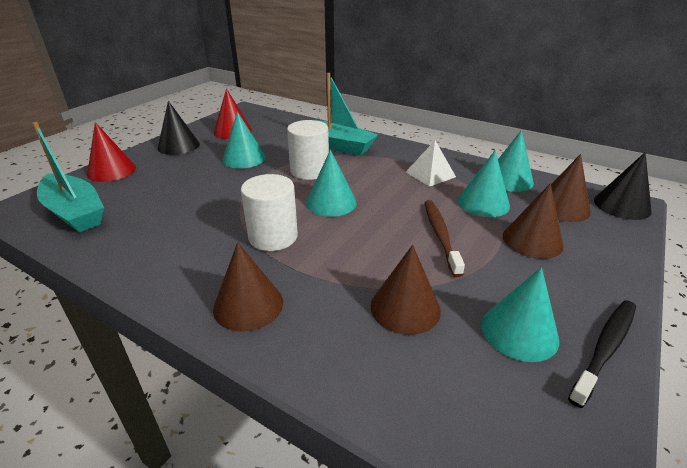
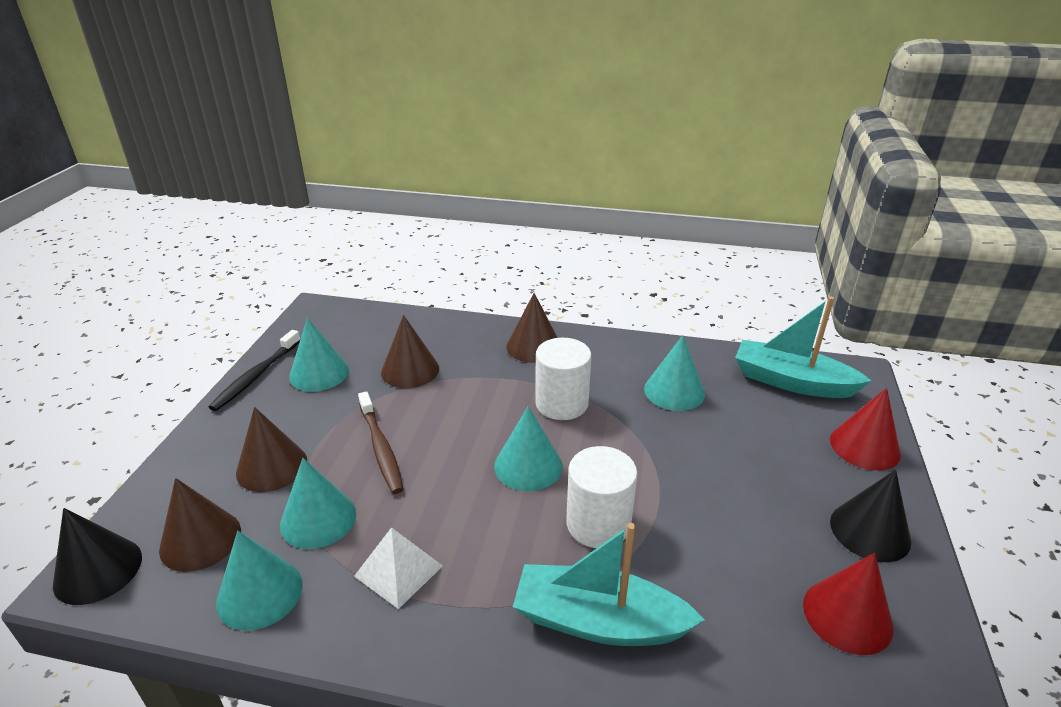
camera: 160 degrees right, 0 degrees up
turquoise cone [222,111,266,169] -> turquoise cone moved to [644,335,705,411]

